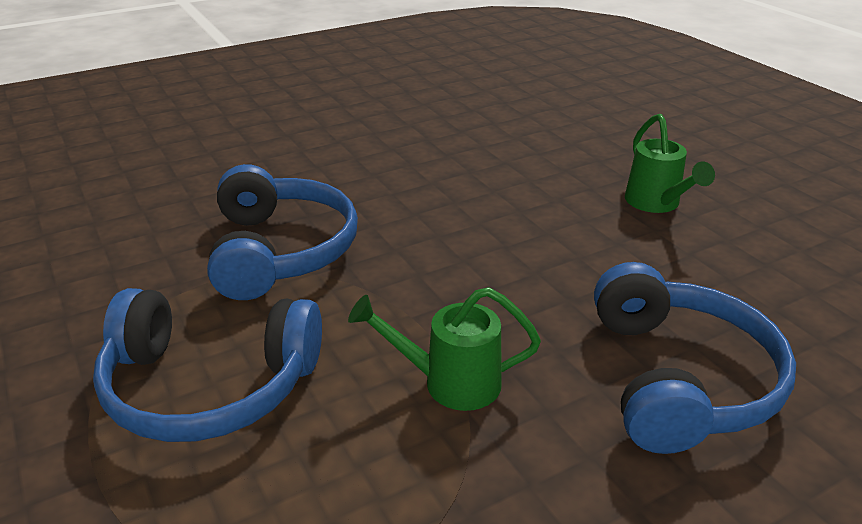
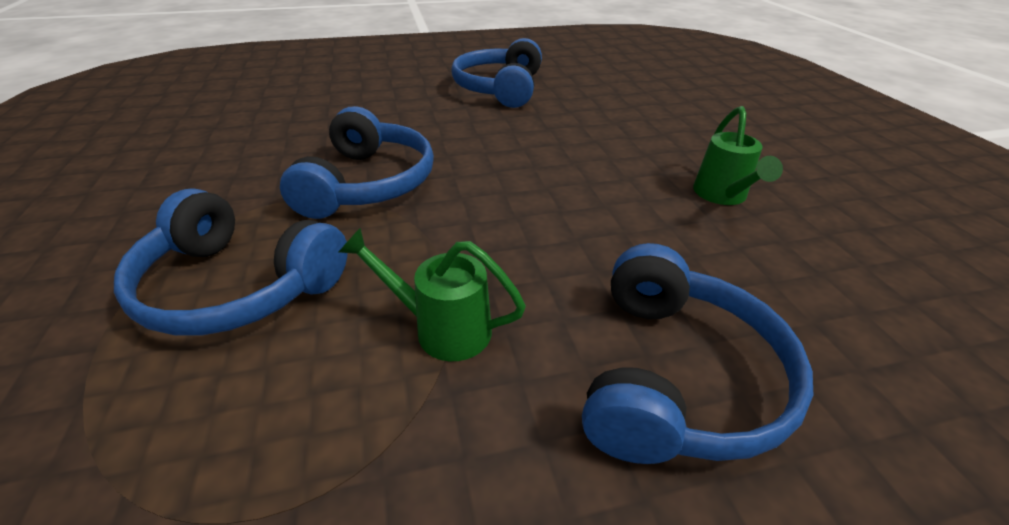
camera: 15 degrees right, 5 degrees up
none -> blue headphones [451,38,542,108]

